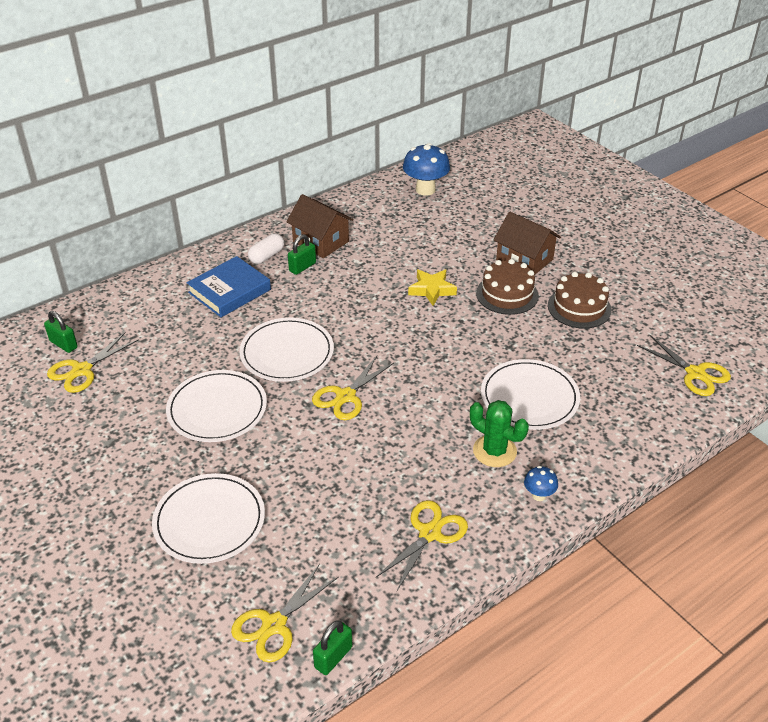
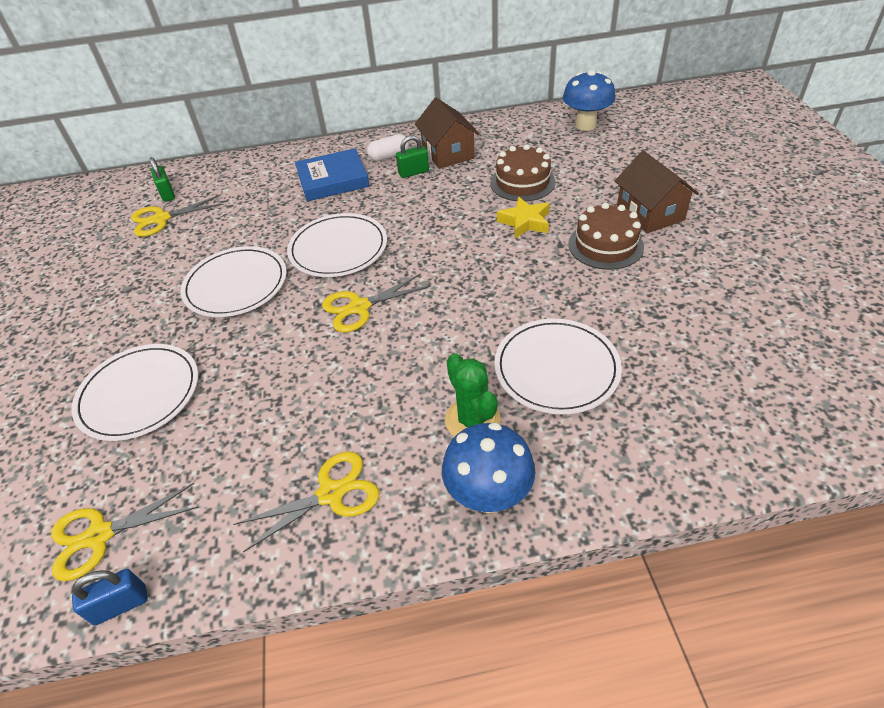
camera: 30 degrees right, 5 degrees up
green padlock [313,620,353,675] -> blue padlock [72,569,148,625]
blue mushroom [524,466,558,501] -> blue mushroom [442,422,535,513], size x1.96
brown cake [548,272,612,329] -> brown cake moved to [490,144,556,202]
yellow scissors [637,335,731,396] -> none

